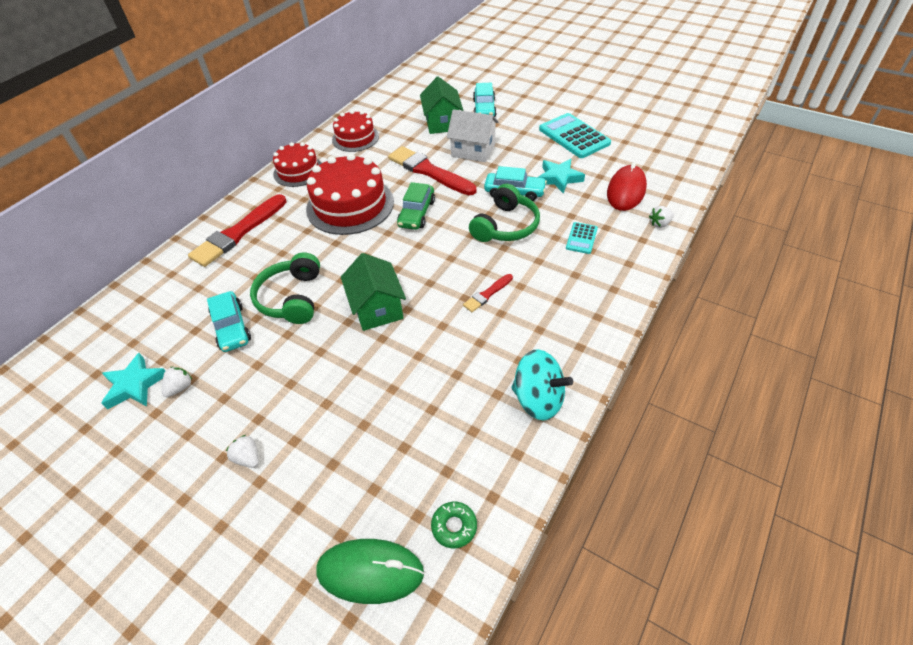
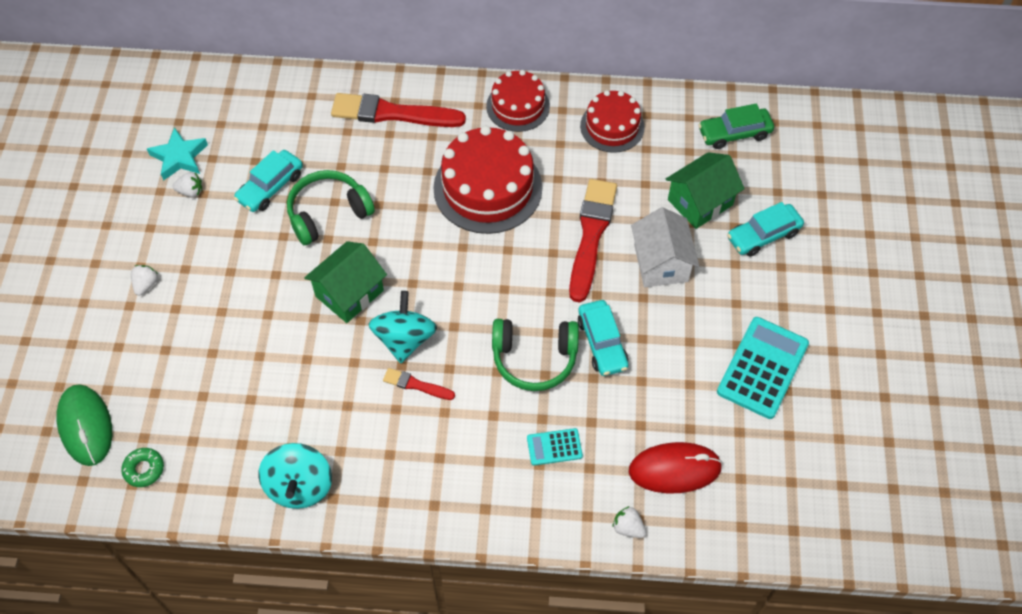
camera: 60 degrees right, 10 degrees up
green car [397,182,435,230] -> green car moved to [698,104,774,149]
turquoise star [539,159,585,193] -> none
none -> turquoise spinning top [369,291,437,363]

